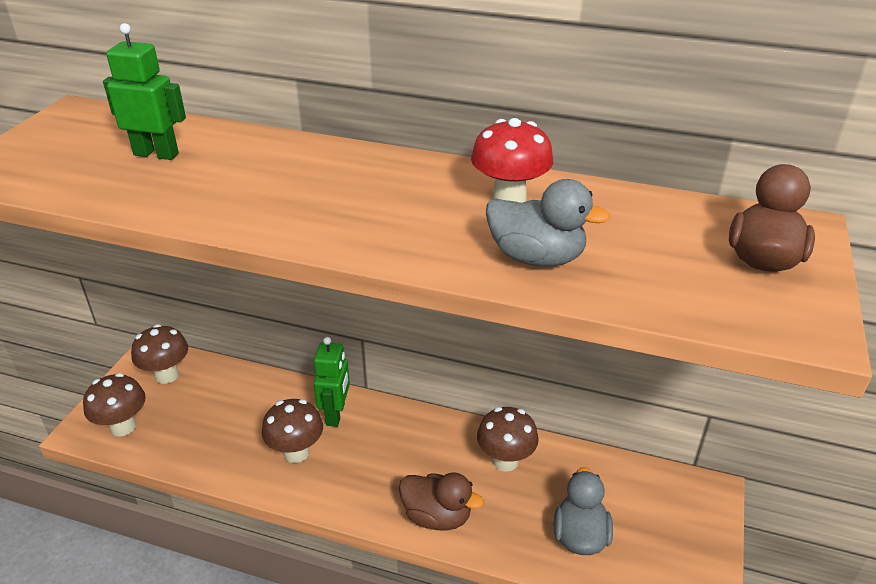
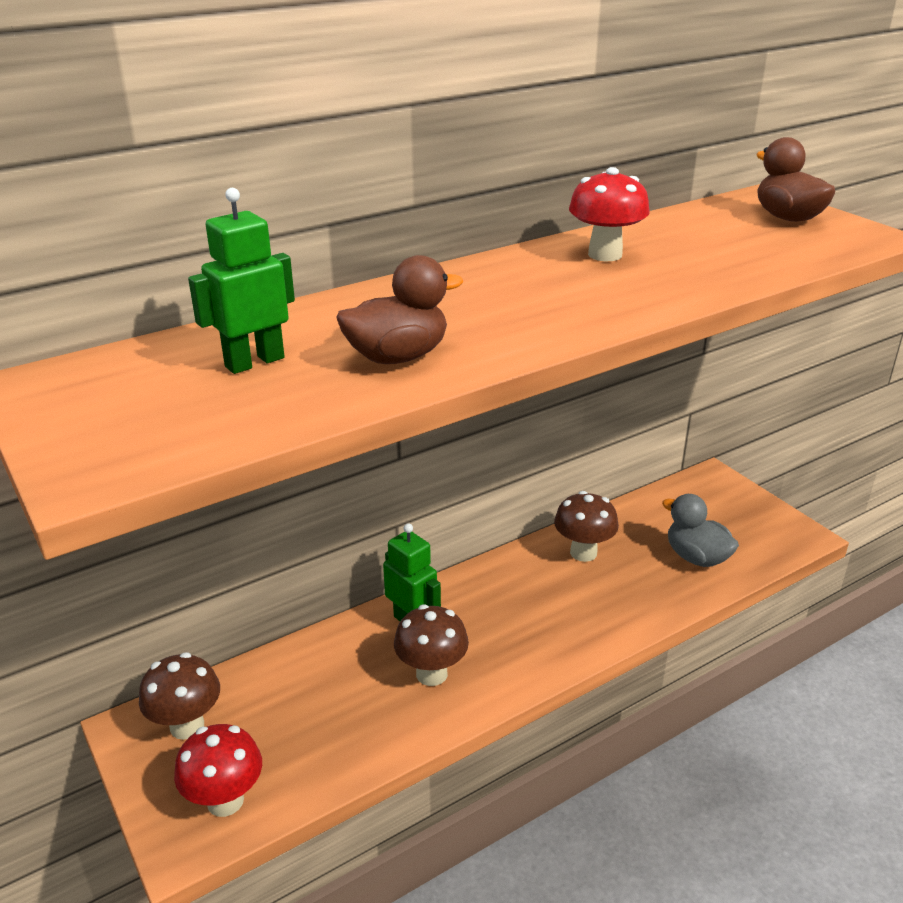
camera: 50 degrees left, 5 degrees down
brown mushroom [83,373,146,436] -> red mushroom [174,724,262,817]
brown duck [399,473,484,531] -> brown duck moved to [336,255,463,364]
grey duck [486,179,611,266] -> none

